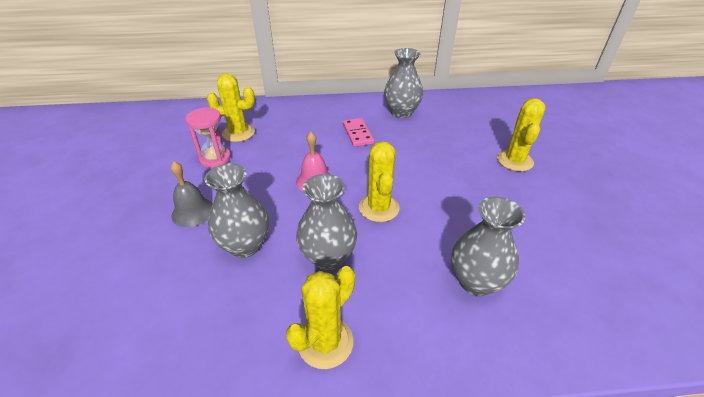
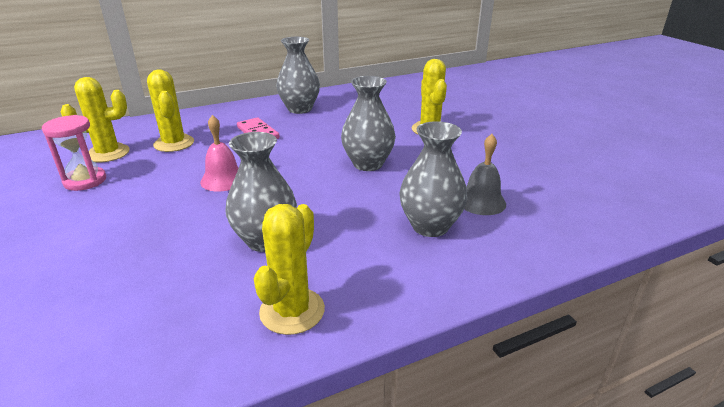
camera: 20 degrees left, 10 degrees down
grey bell [171,161,213,227] -> grey bell moved to [464,134,506,215]
grey vase [204,163,269,258] -> grey vase moved to [341,76,396,171]
yellow cactus [359,141,400,222] -> yellow cactus moved to [147,69,194,152]

